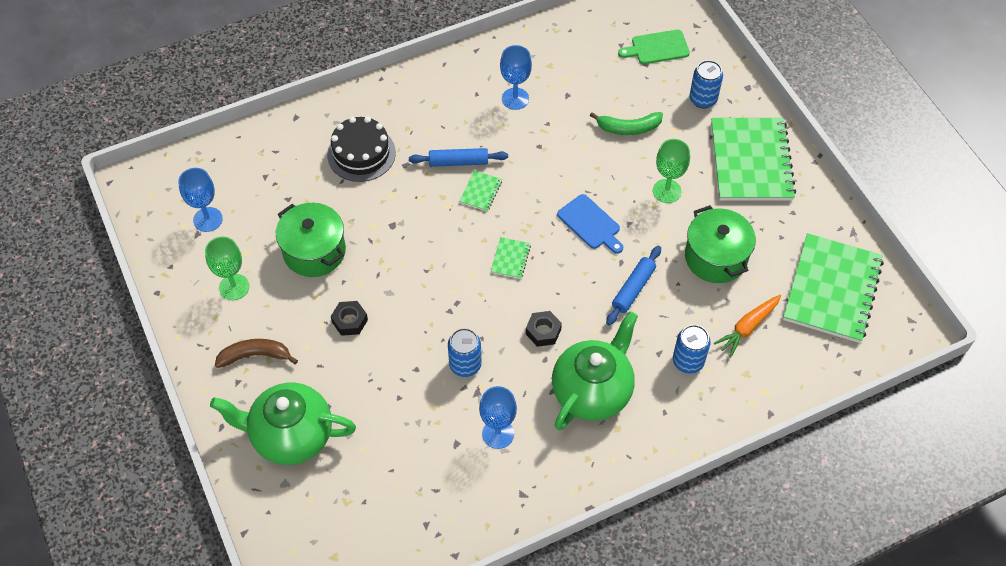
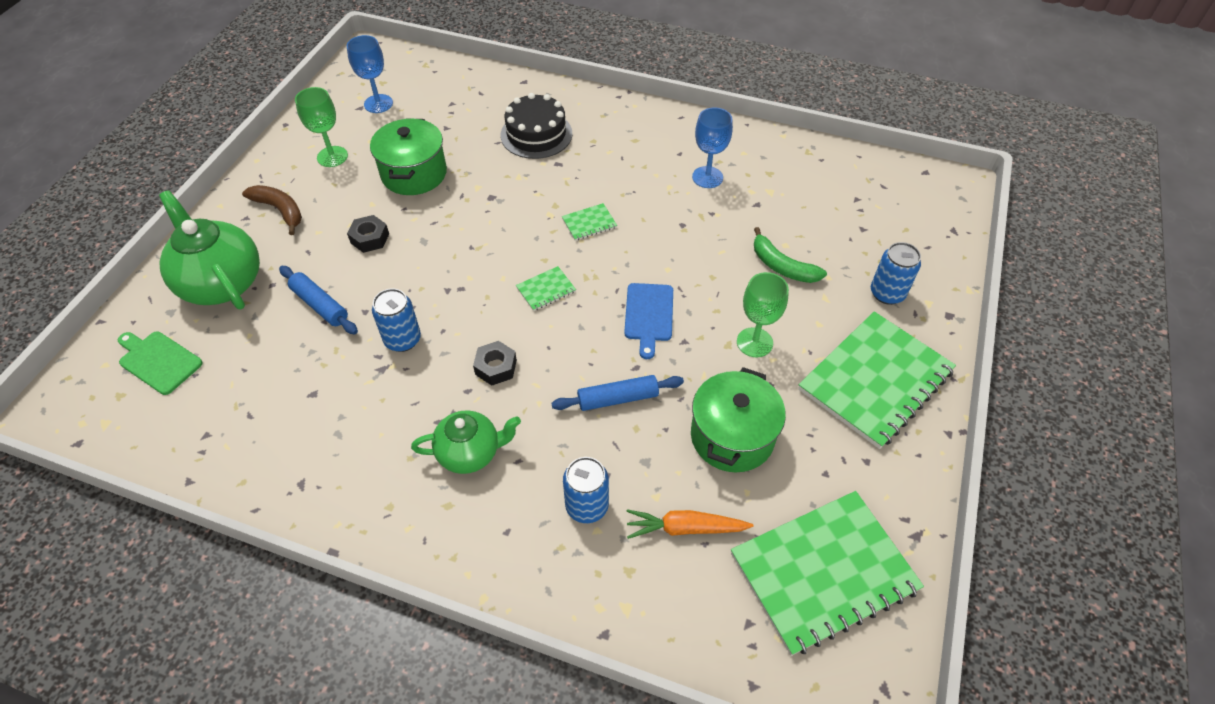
camera: 45 degrees right, 5 degrees down
blue rolling pin [409,148,508,167] -> blue rolling pin moved to [279,266,358,334]
blue goblet [479,386,517,449] -> none
green teapot [552,311,638,430] -> green teapot [411,410,521,474], size x0.62
green cutting board [618,30,690,64] -> green cutting board moved to [118,331,203,395]

